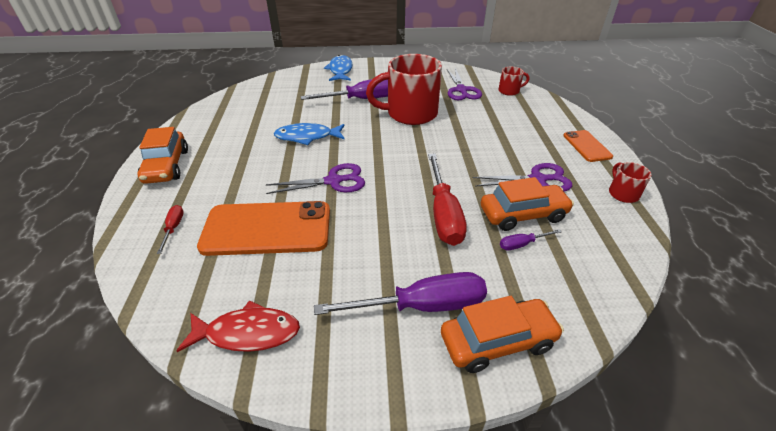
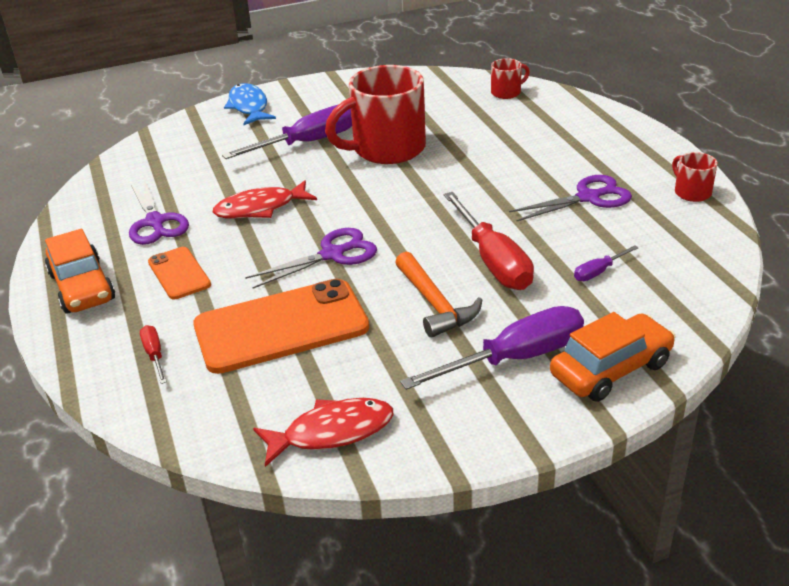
camera: 15 degrees left, 5 degrees down
blue fish [274,123,345,145] -> red fish [213,180,317,219]
purple scissors [447,68,482,100] -> purple scissors moved to [129,179,189,245]
orange car [481,177,574,231] -> none
orange phone [563,130,613,162] -> orange phone moved to [148,247,211,299]
none -> orange hammer [395,251,482,338]

